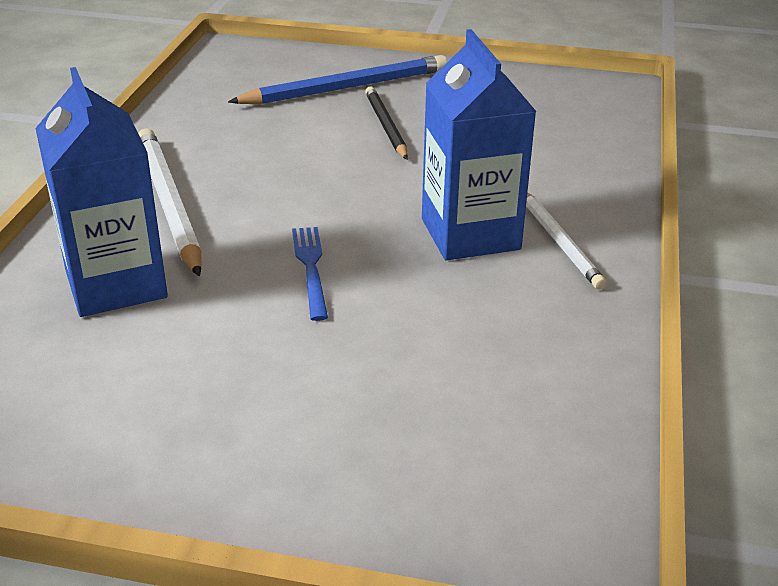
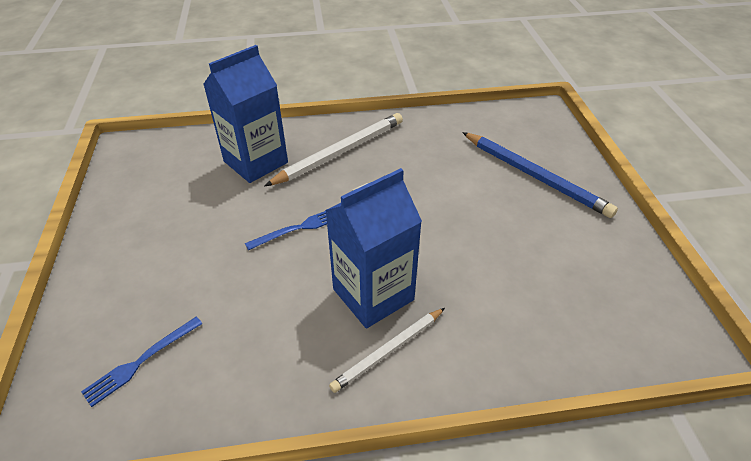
camera: 70 degrees right, 10 degrees up
black pencil [365,87,408,160] -> none
none -> blue fork [81,317,203,407]

